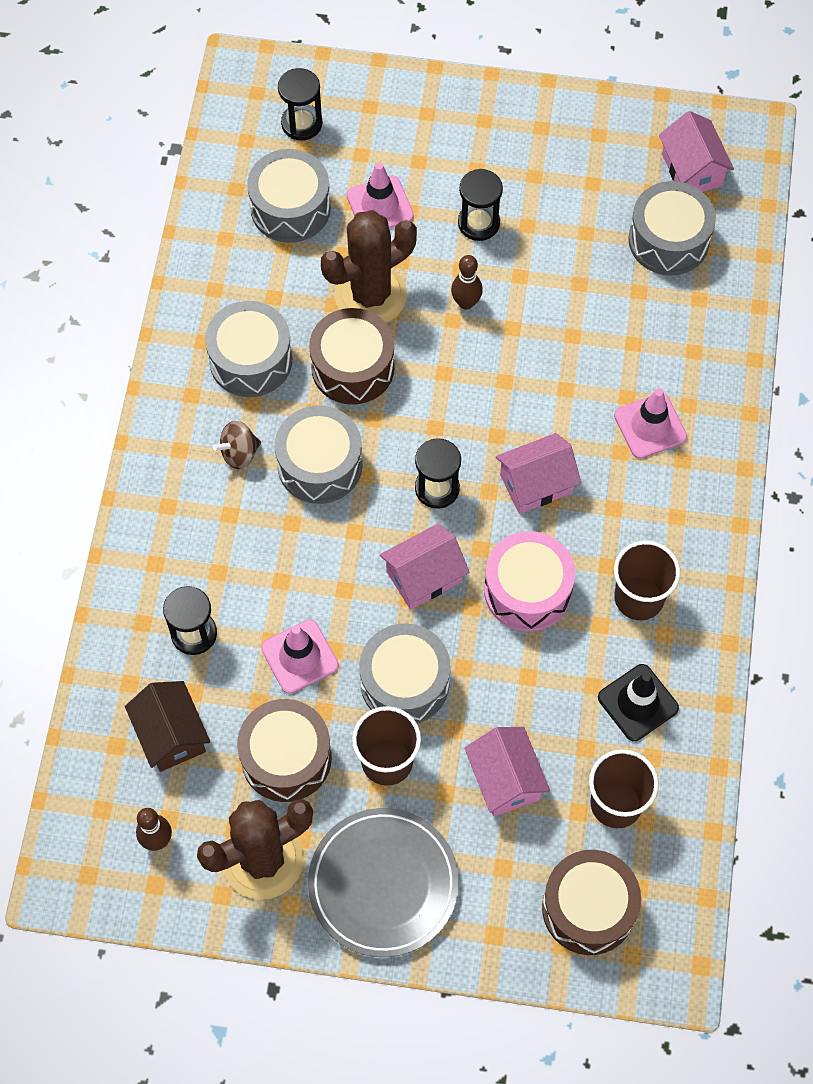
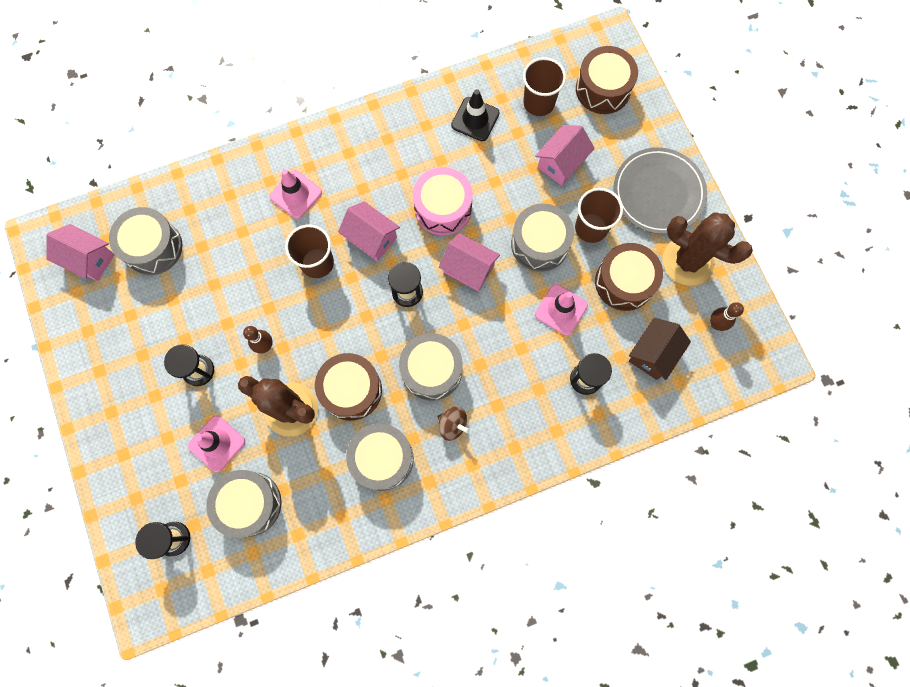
camera: 120 degrees left, 10 degrees up
brown cup [614,540,680,620] -> brown cup moved to [285,224,334,278]
pink house [659,111,734,192] -> pink house turned 75 degrees clockwise [46,224,115,281]

